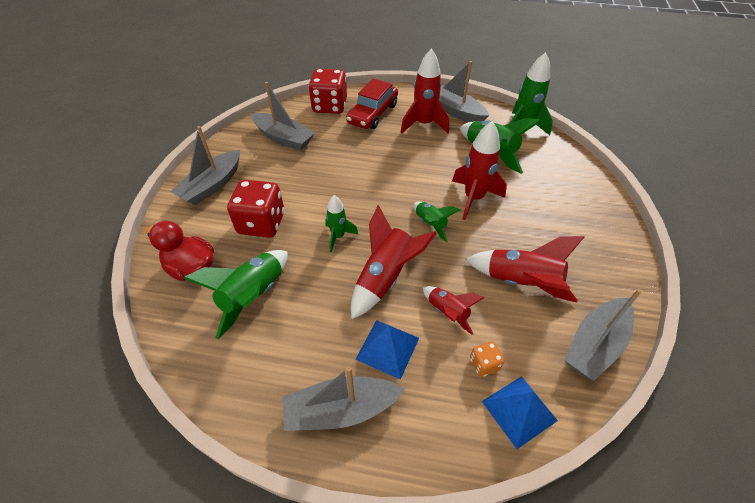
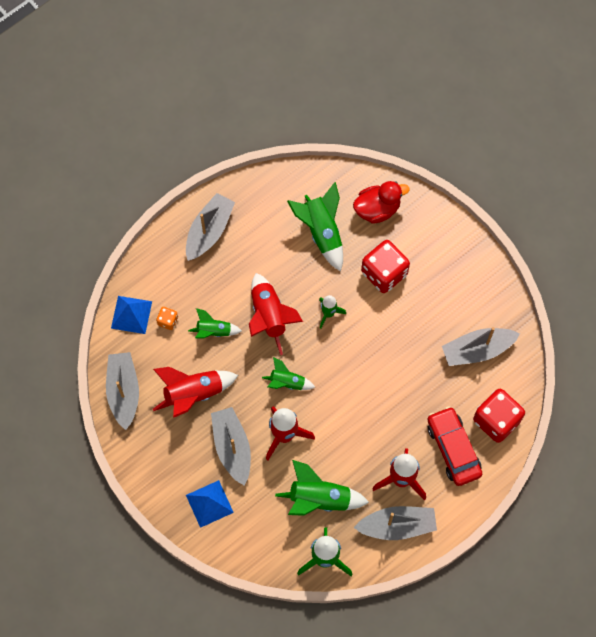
camera: 130 degrees right, 20 degrees up
grey boat [171,126,240,205] -> grey boat moved to [211,407,251,486]
blue pyramid [355,320,419,380] -> blue pyramid moved to [186,480,234,528]
red rocket [423,286,485,335] -> green rocket [188,308,242,338]

